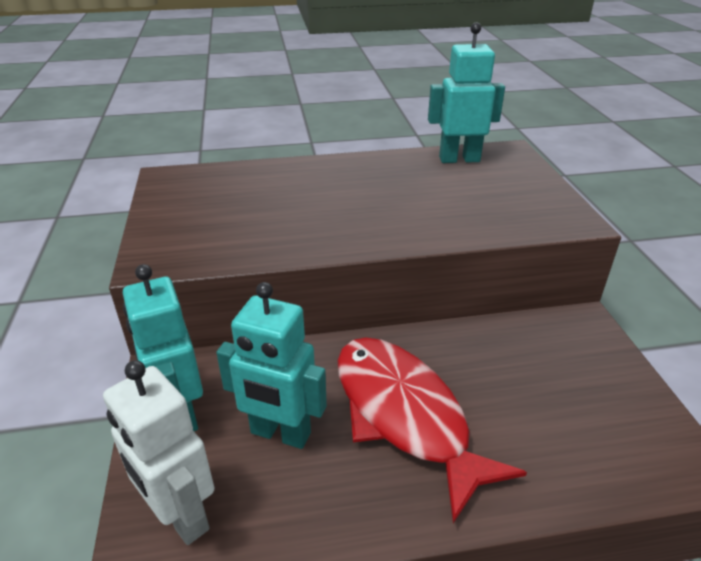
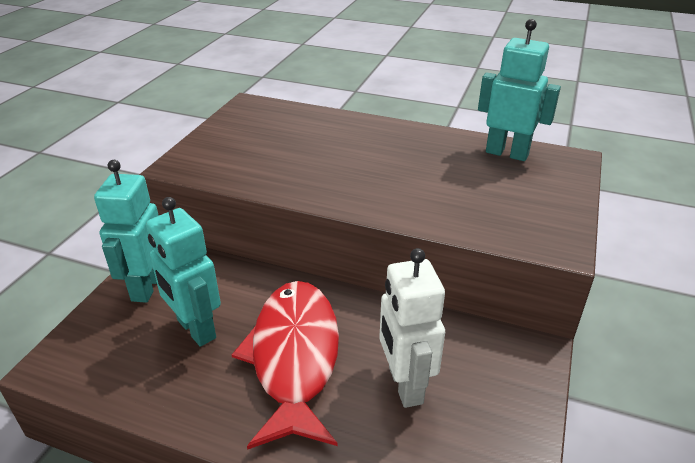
camera: 30 degrees right, 0 degrees up
white robot [103,360,214,545] -> white robot moved to [379,248,445,408]

